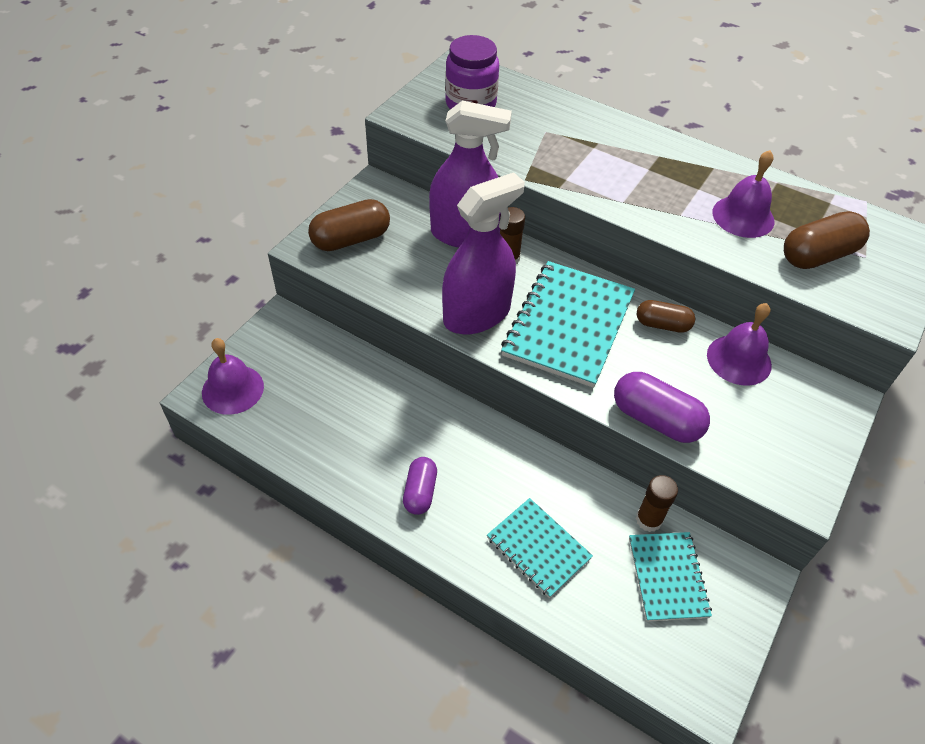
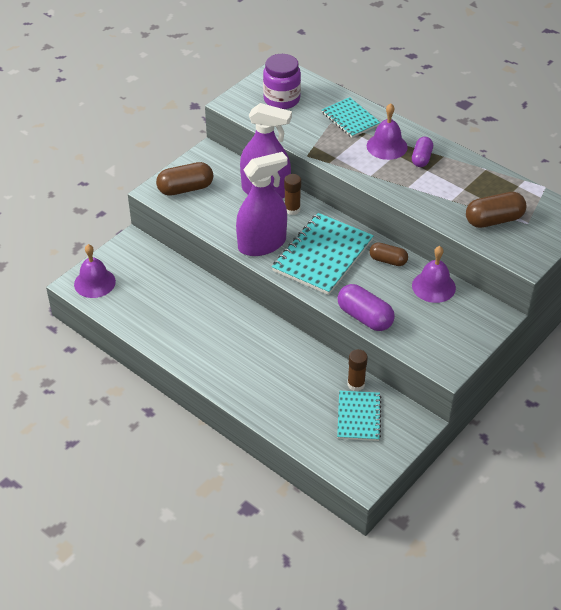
camera: 10 degrees right, 5 degrees down
purple capsule [403,457,437,515] -> purple capsule moved to [412,137,433,167]
turquoise notebook [487,498,593,598] -> turquoise notebook moved to [322,97,381,138]
purple bell [712,150,775,238] -> purple bell moved to [367,103,408,160]

